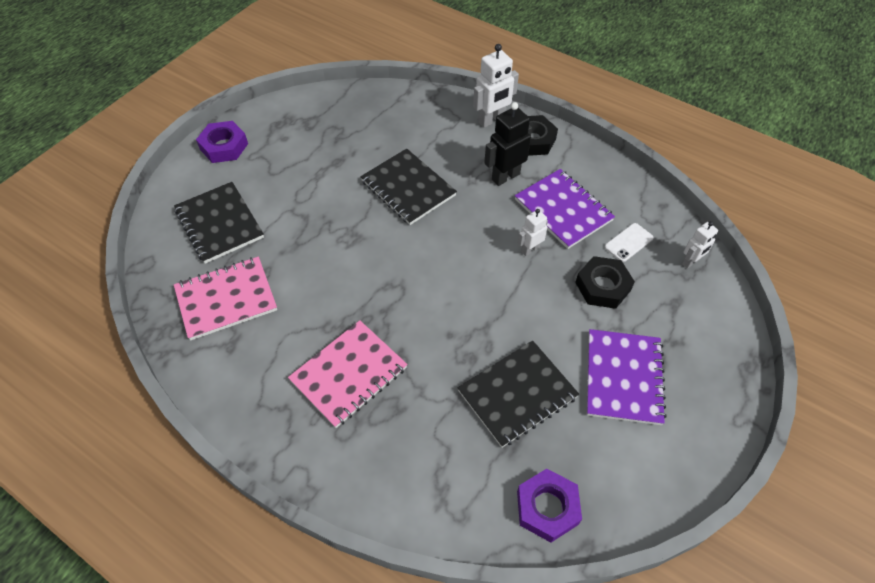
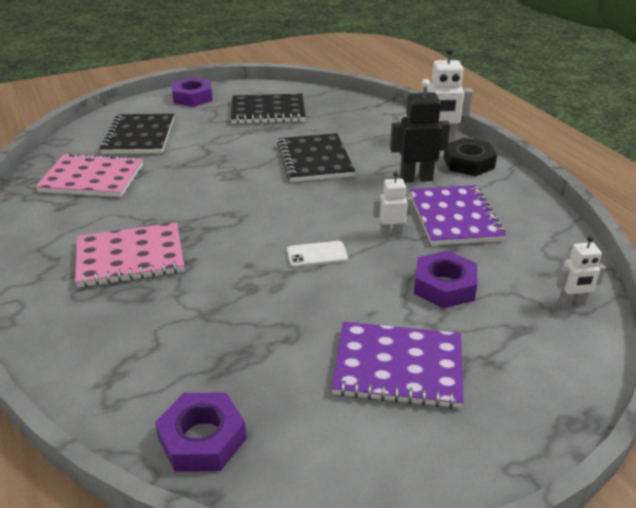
camera: 30 degrees right, 20 degrees down
black notebook [457,340,579,447] -> black notebook moved to [231,94,305,124]
black nut [575,256,635,309] -> purple nut [414,251,477,308]
purple notebook [587,329,667,425] -> purple notebook turned 60 degrees clockwise [332,322,464,409]
white phone [605,223,654,262] -> white phone moved to [287,241,348,267]

